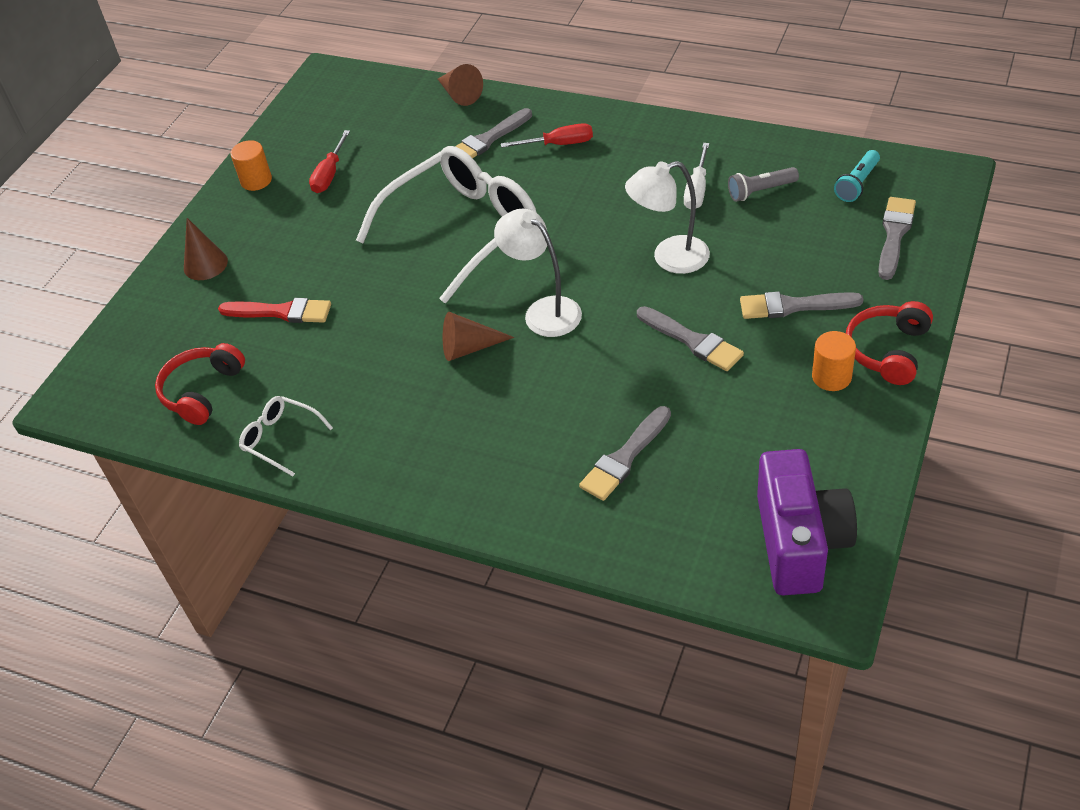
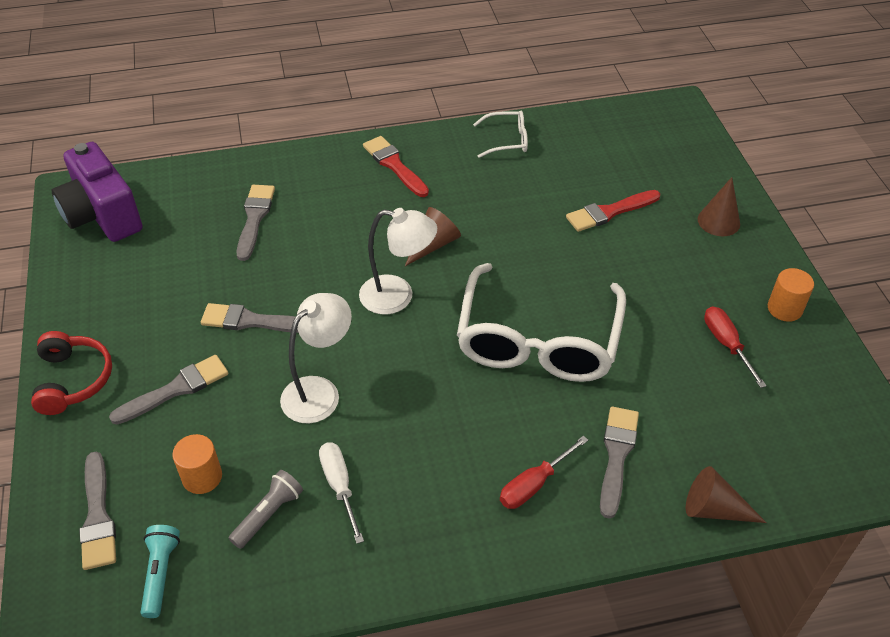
camera: 140 degrees right, 0 degrees up
red headphones [155,343,245,425] -> none
orange cylinder [812,331,856,391] -> orange cylinder moved to [172,434,222,494]
none -> red brush [363,136,429,197]

